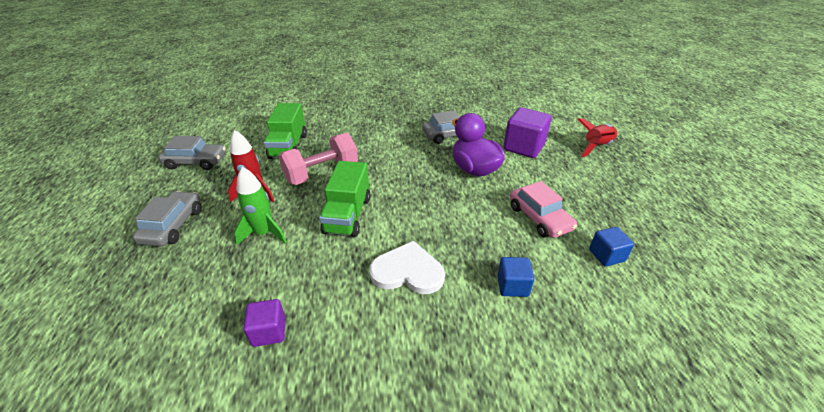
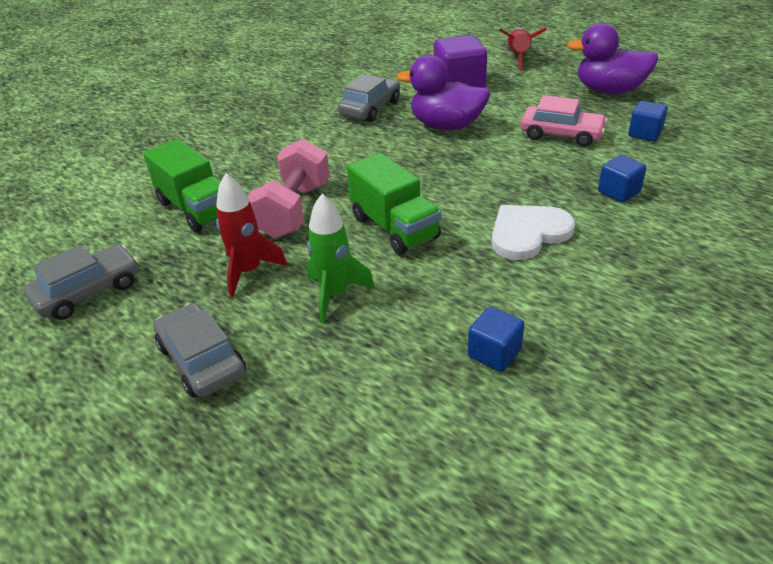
camera: 40 degrees left, 0 degrees up
purple cube [243,299,285,347] -> blue cube [468,307,525,372]
none -> purple duck [567,23,658,94]

